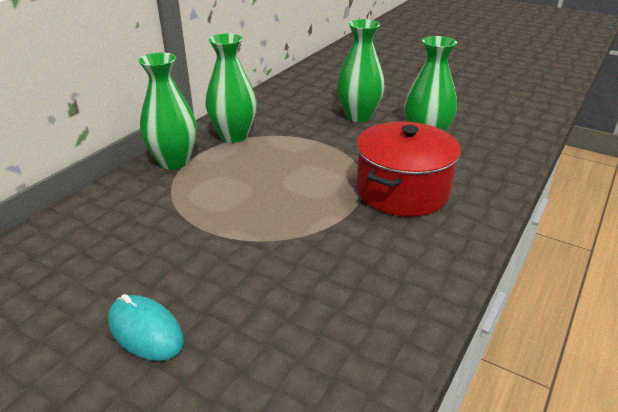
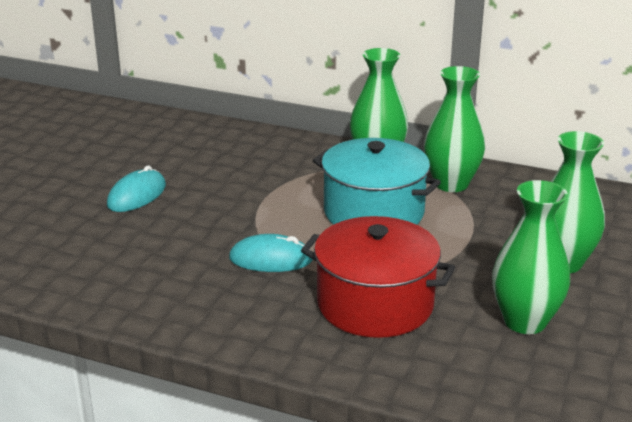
camera: 80 degrees right, 5 degrees down
none -> turquoise mouse [229,234,313,272]
none -> turquoise pot [313,138,441,225]

